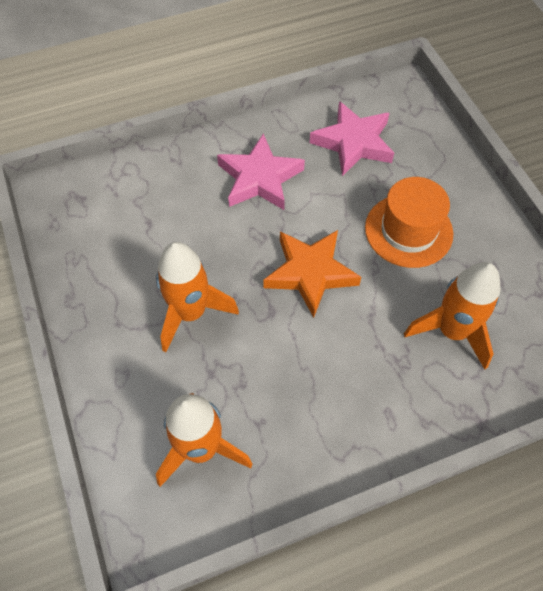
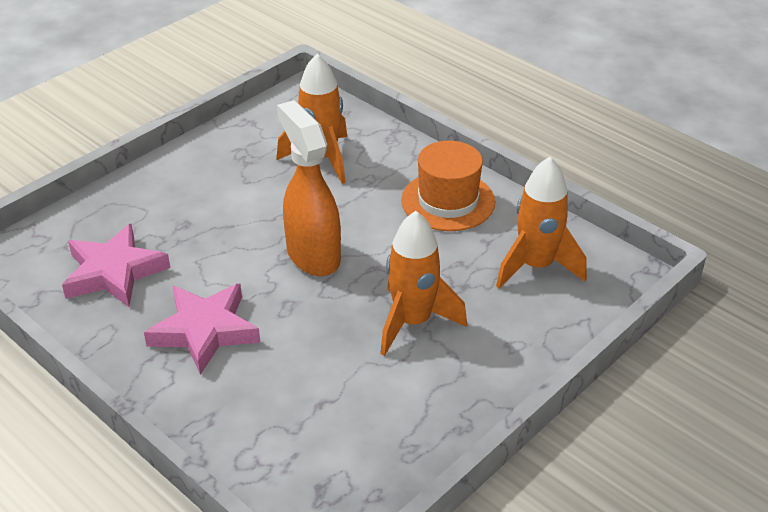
camera: 115 degrees left, 20 degrees down
orange star [263,230,361,318] -> orange spray bottle [277,100,341,276]
orange hat [365,177,453,268] -> orange hat moved to [401,141,495,231]

